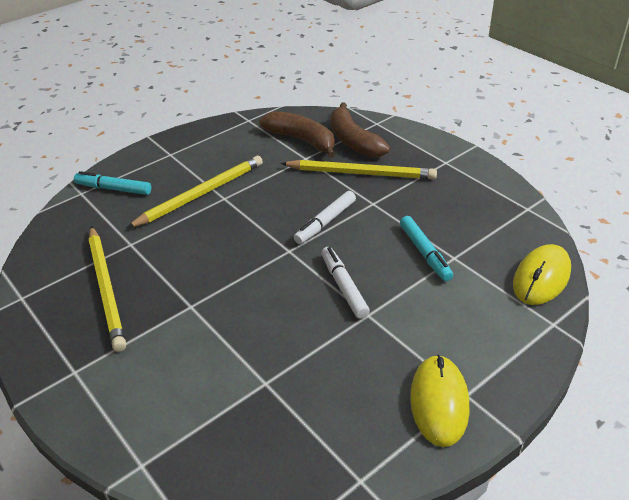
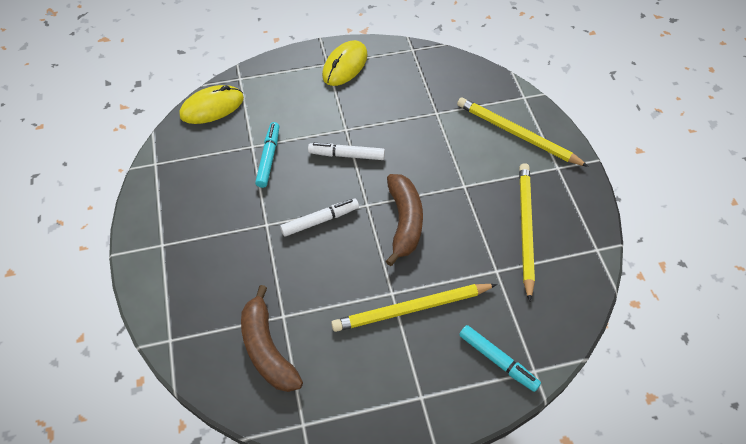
camera: 155 degrees left, 15 degrees up
yellow pencil [281,160,437,179] -> yellow pencil moved to [457,97,589,167]
white marker [321,247,370,319] -> white marker turned 90 degrees clockwise [308,143,385,160]
brown banana [331,102,390,157] -> brown banana moved to [386,174,423,266]

